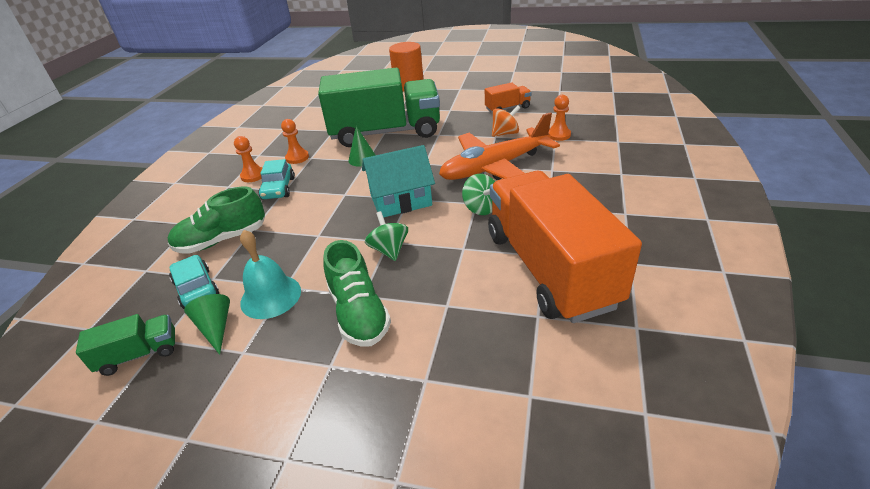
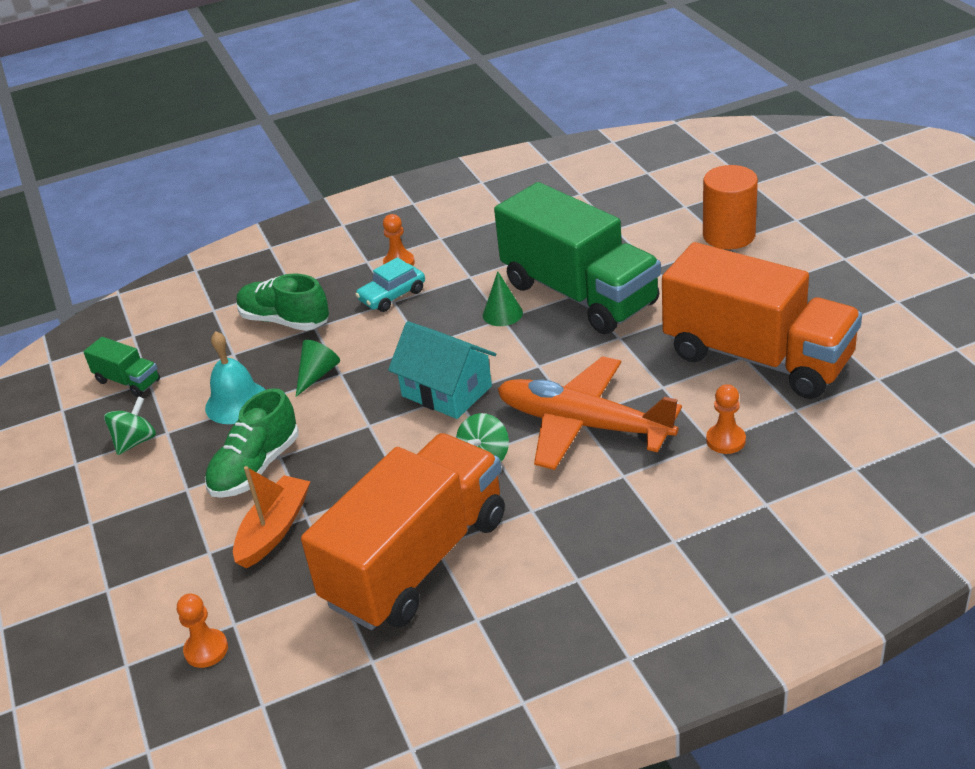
camera: 55 degrees right, 0 degrees up
turquoise car [169,255,219,309] -> none
green cone [184,294,230,355] -> green cone moved to [296,340,340,397]
orange pawn [281,119,309,164] -> orange pawn moved to [177,594,228,668]
green spinning top [365,211,408,261] -> green spinning top moved to [104,396,156,455]
orange truck [485,82,532,113] -> orange truck [662,242,862,399], size x2.40
orange spinning top [492,105,520,137] -> none
none -> orange boat [233,466,310,569]

